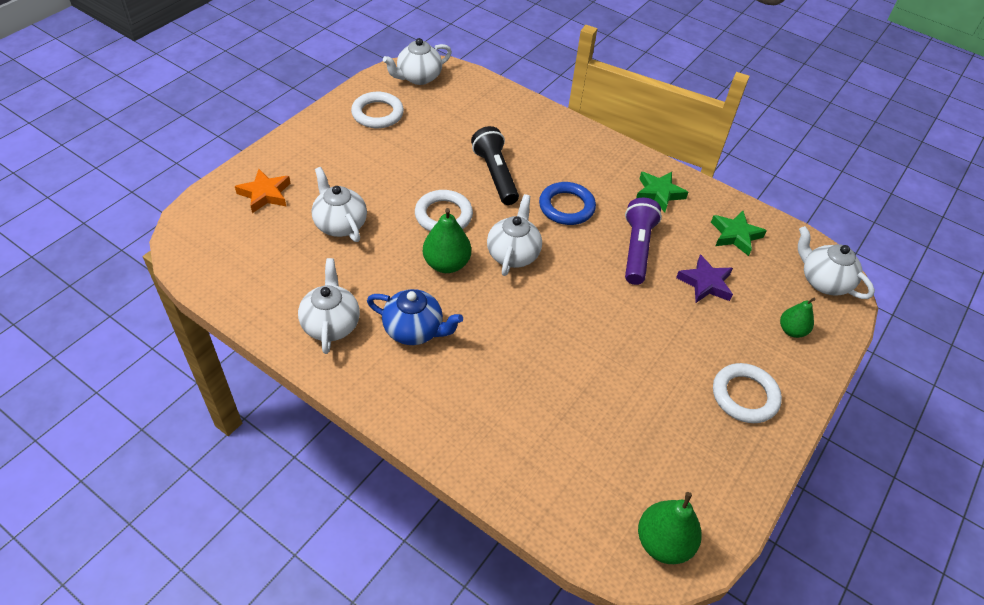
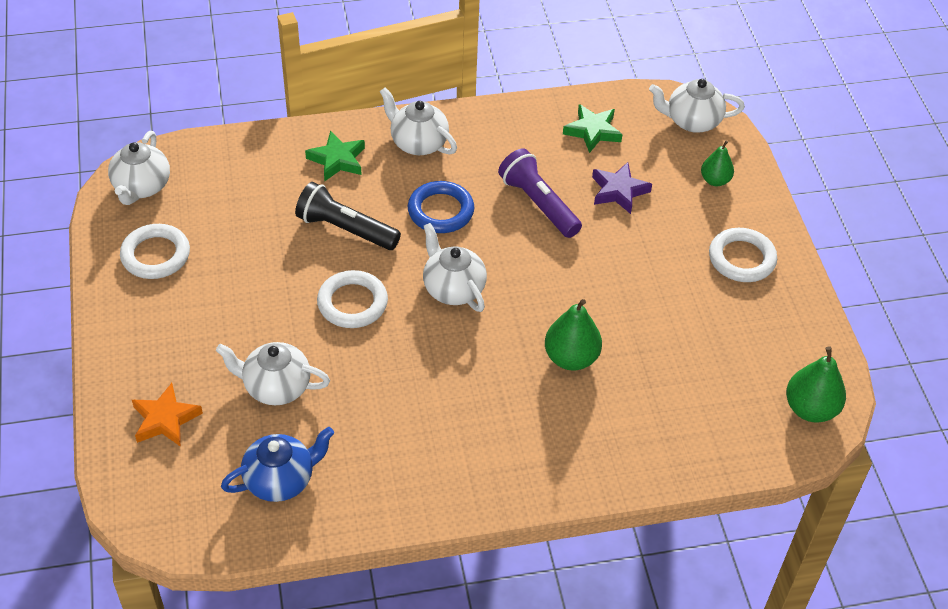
camera: 45 degrees left, 0 degrees up
white teapot [298,258,360,354] -> white teapot moved to [379,87,457,155]
blue teapot [367,289,463,345] -> blue teapot moved to [221,427,334,502]
green pear [423,208,471,273] -> green pear moved to [545,299,602,371]
green star [636,172,688,212] -> green star moved to [305,130,365,181]

